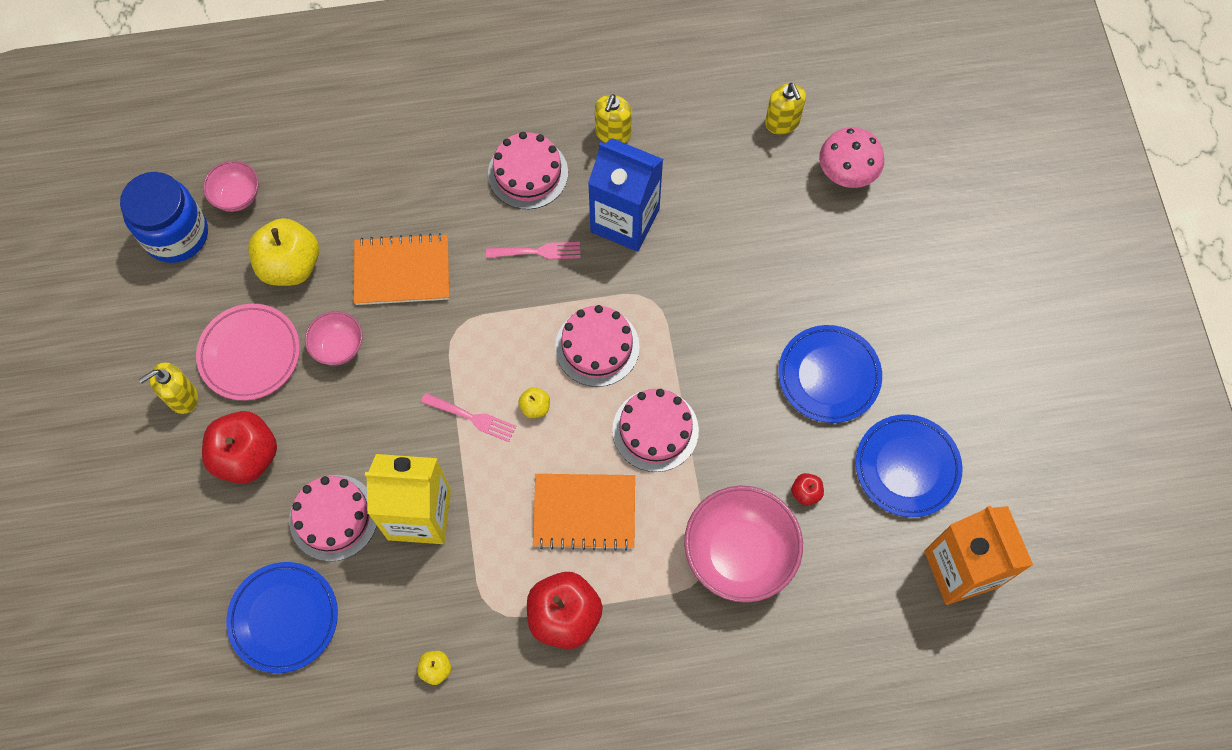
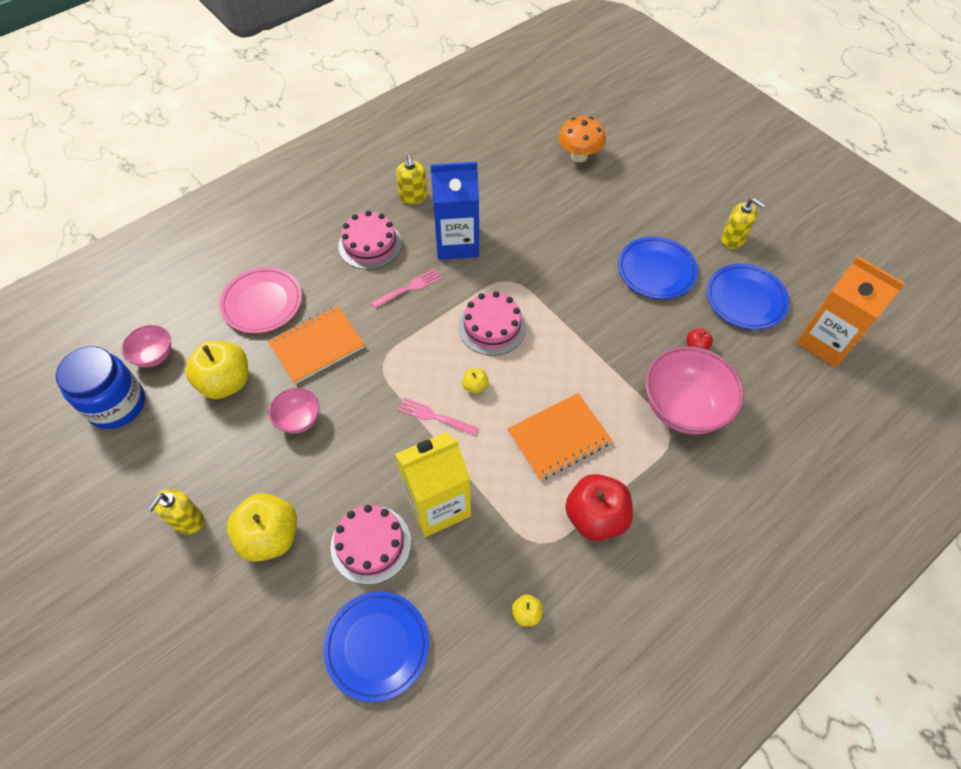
camera: 30 degrees left, 10 degrees down
pink plate [196,304,300,400] -> pink plate moved to [219,267,302,333]
red apple [202,411,277,484] -> yellow apple [227,493,297,562]
pink fork [421,393,516,442] -> pink fork turned 150 degrees counterclockwise [397,398,478,436]
pink cake [612,389,699,472] -> none
yellow soap dispenser [765,83,806,135] -> yellow soap dispenser moved to [721,198,765,249]
pink mushroom [819,127,884,188] -> orange mushroom [559,116,606,162]

